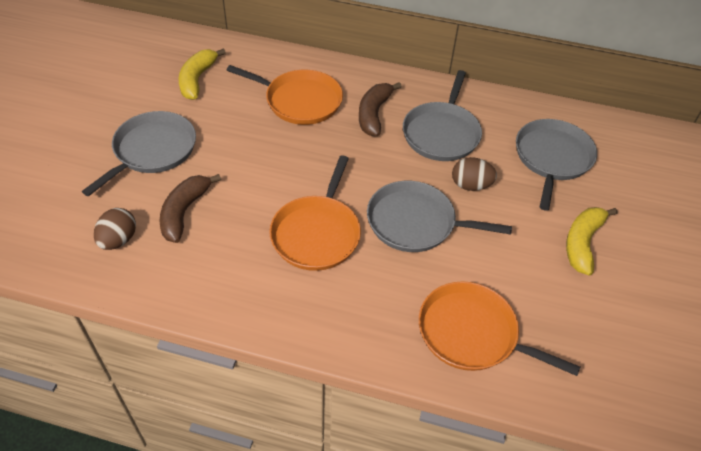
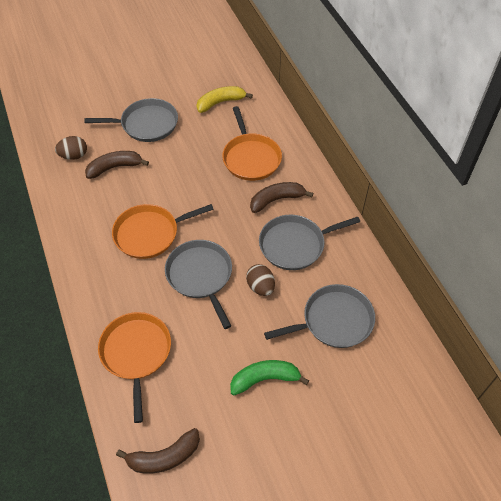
camera: 55 degrees right, 5 degrees up
yellow banana [566,207,617,276] -> green banana [230,360,309,395]
none -> brown banana [116,428,200,473]

